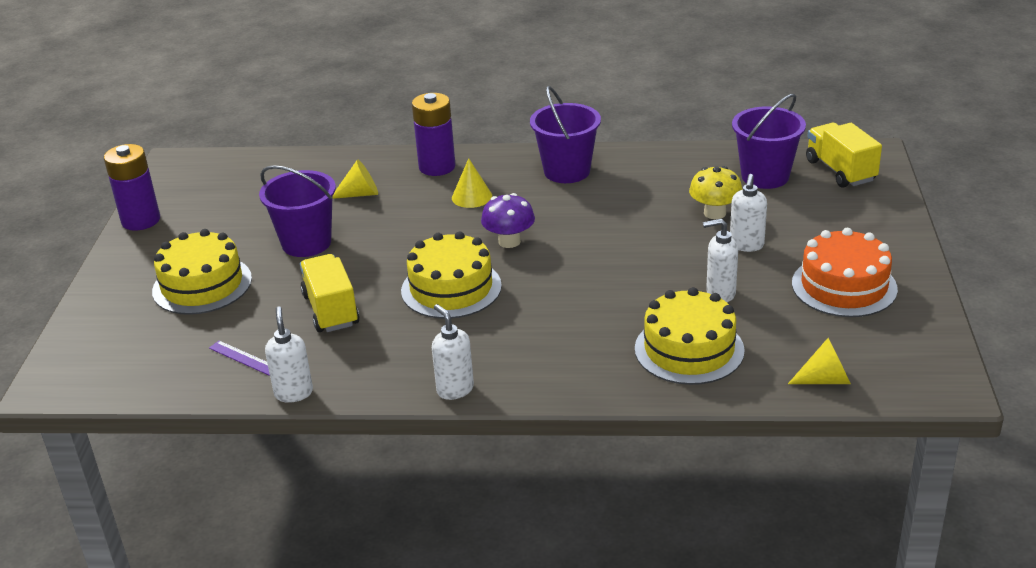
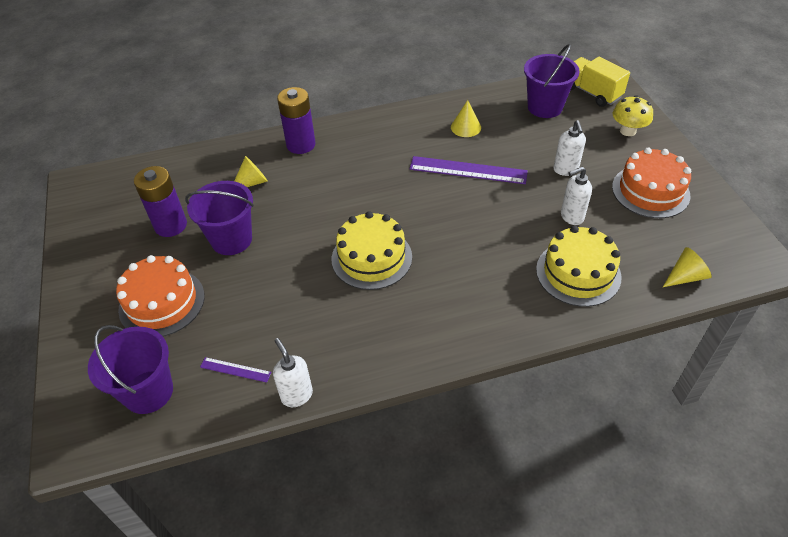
camera: 20 degrees left, 15 degrees up
purple battery [104,144,160,231] -> purple battery moved to [134,166,187,237]
yellow cake [152,229,252,315] -> orange cake [116,255,205,337]
yellow truck [300,254,359,332] -> none
white soap dispenser [432,304,474,400] -> none
yellow cone [452,158,492,208] -> yellow cone moved to [451,100,481,137]
purple mushroom [481,193,535,248] -> none
purple bucket [530,86,601,183] -> purple bucket moved to [88,325,173,414]
yellow mushroom [689,166,743,219] -> yellow mushroom moved to [613,95,653,136]
none -> purple ruler [409,156,528,184]

